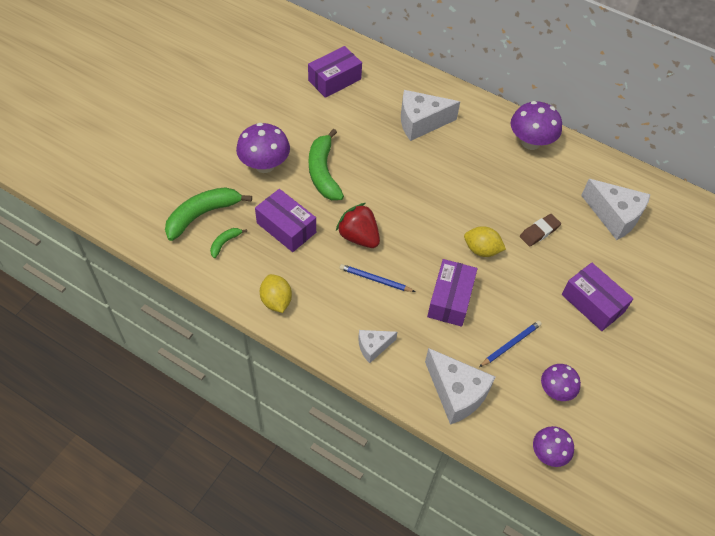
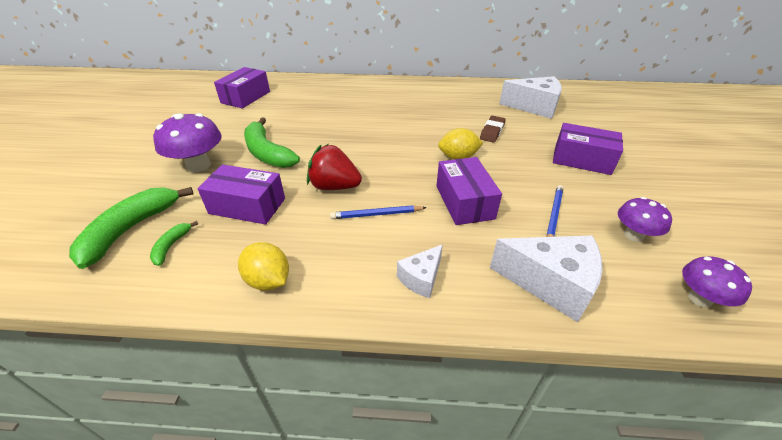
camera: 25 degrees left, 15 degrees down
white cheese [401,90,460,141] -> none
purple mushroom [511,101,562,150] -> none

